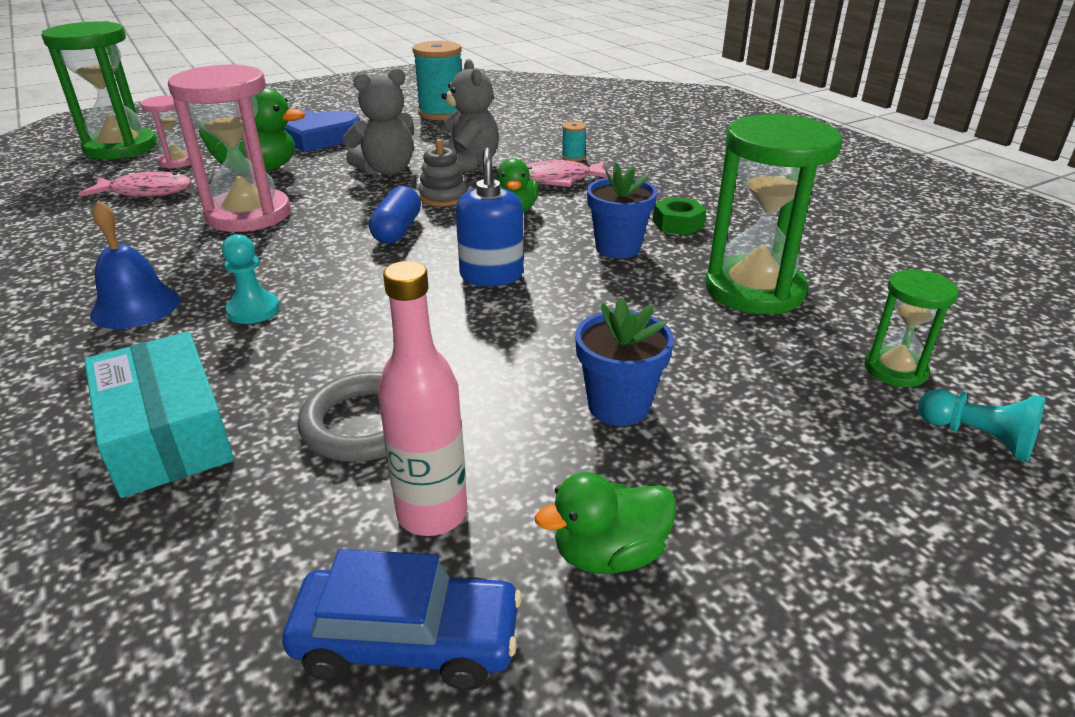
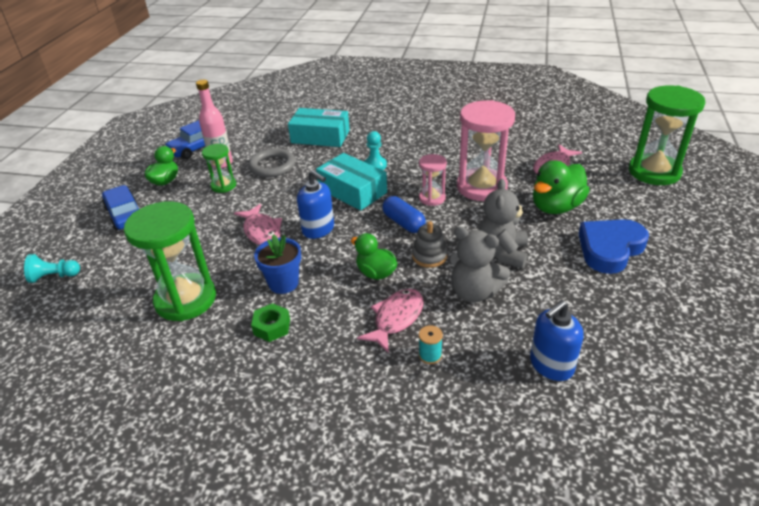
camera: 135 degrees right, 5 degrees up
blue bell [90,201,180,329] -> none
pink hourglass [140,95,191,169] -> pink hourglass moved to [419,154,447,206]
turquoise spool [413,41,462,120] -> none
blue flower pot [575,298,674,426] -> none
green hourglass [864,269,959,387] -> green hourglass moved to [202,144,236,193]
none -> blue car [102,185,141,230]
none -> pink fish [234,204,282,245]
none -> turquoise box [316,153,387,210]
none -> blue soap dispenser [530,300,583,381]

